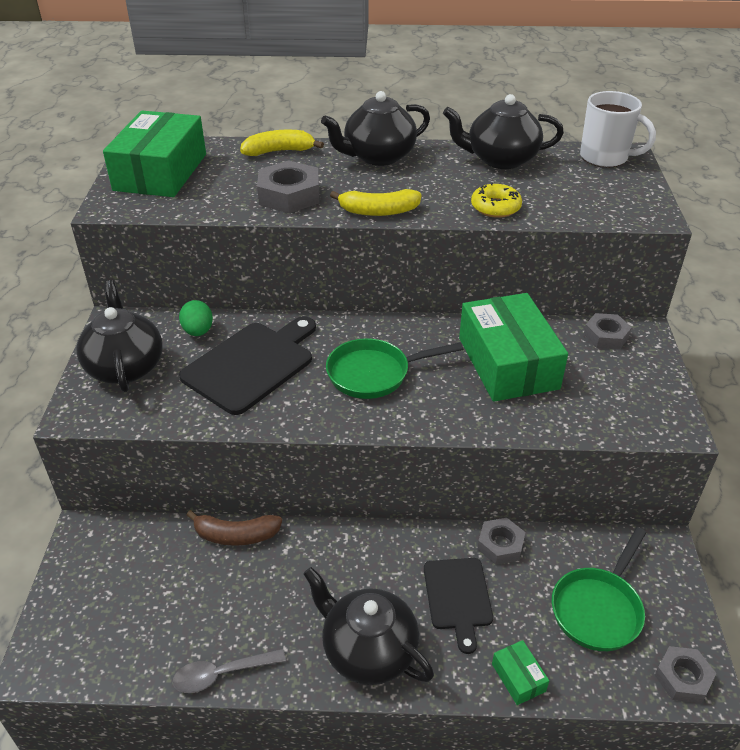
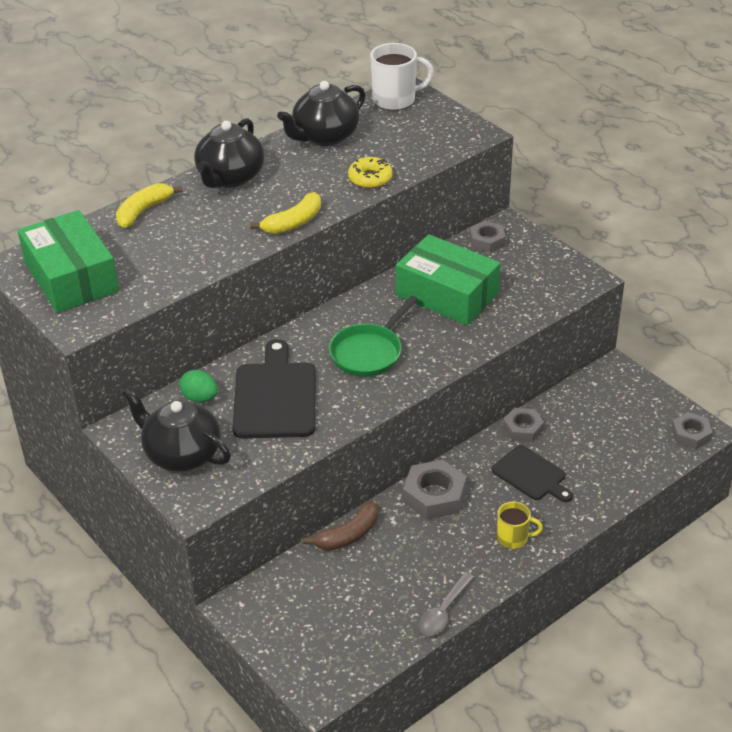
camera: 40 degrees left, 0 degrees up
grey nut [257,160,319,213] -> grey nut moved to [403,460,467,520]
black teapot [303,567,434,685] -> yellow mug [497,501,543,549]
green box [492,640,549,705] -> none
green pan [552,527,646,651] -> none

